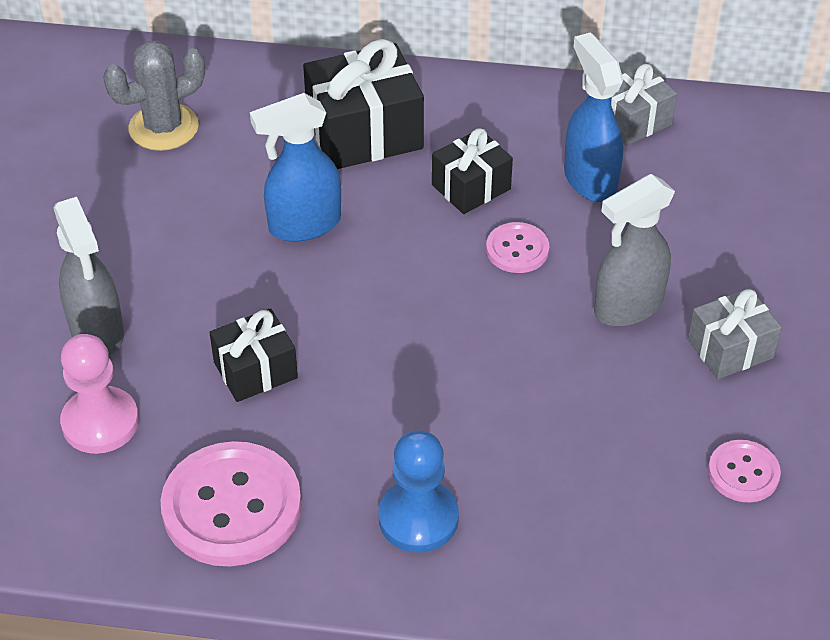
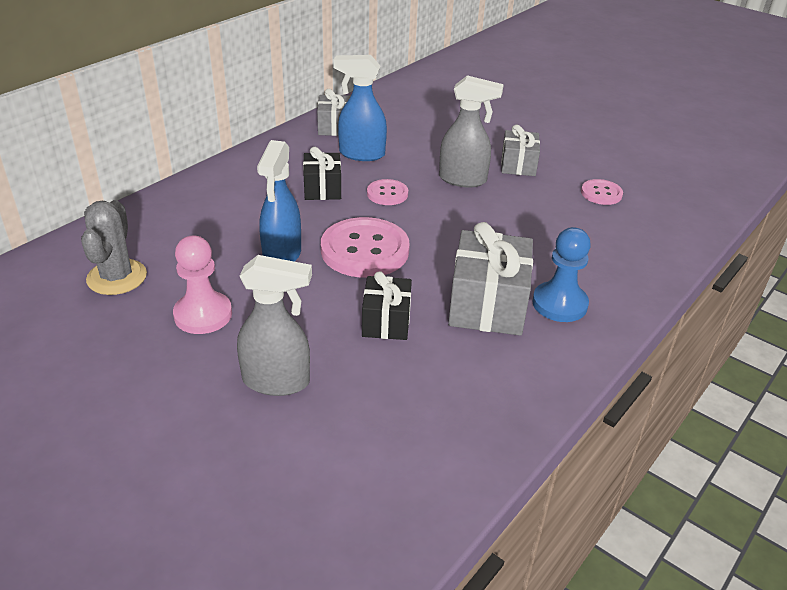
camera: 60 degrees left, 10 degrees down
pink pawn [60,334,139,454] -> pink pawn moved to [173,236,232,334]
pink button [160,441,301,566] -> pink button moved to [321,217,410,278]
black gift [303,39,424,169] -> none
grey spray bottle [594,174,675,327] -> grey spray bottle turned 75 degrees counterclockwise [439,75,504,188]
none -> grey gift [448,222,533,336]

